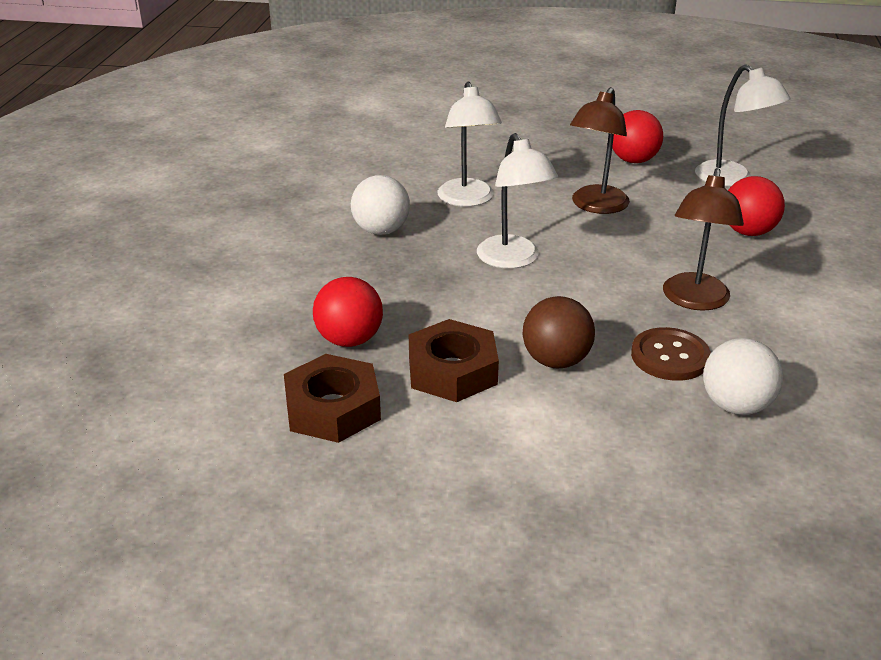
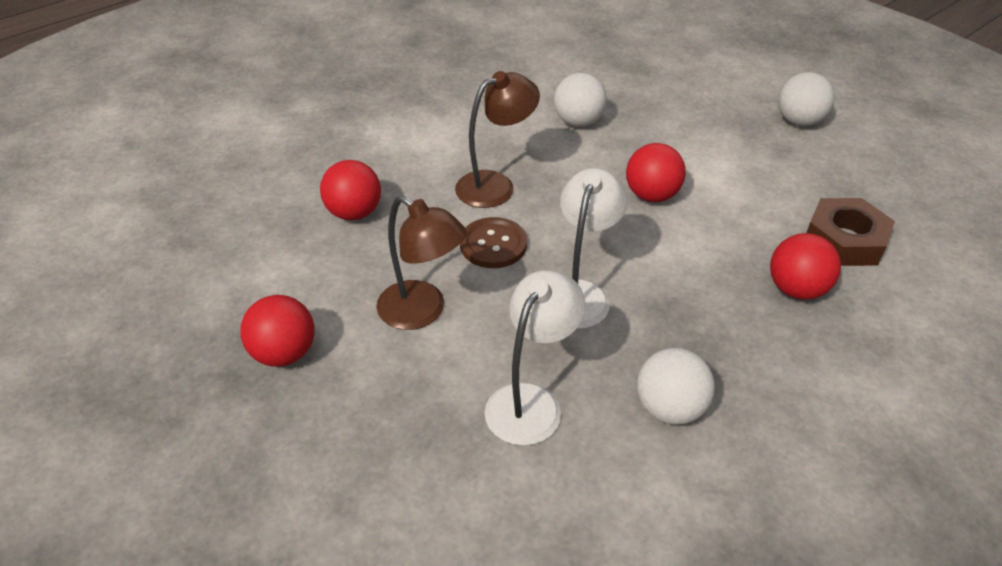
camera: 140 degrees left, 10 degrees up
brown nut [409,319,499,402] -> none
brown ball [522,296,595,368] -> red ball [626,143,686,202]
brown lamp [570,87,630,214] -> brown lamp turned 60 degrees clockwise [376,196,467,330]
brown button [631,327,711,381] -> brown button moved to [460,217,527,268]
white lamp [695,65,791,187] -> none
none -> white ball [778,72,835,126]

